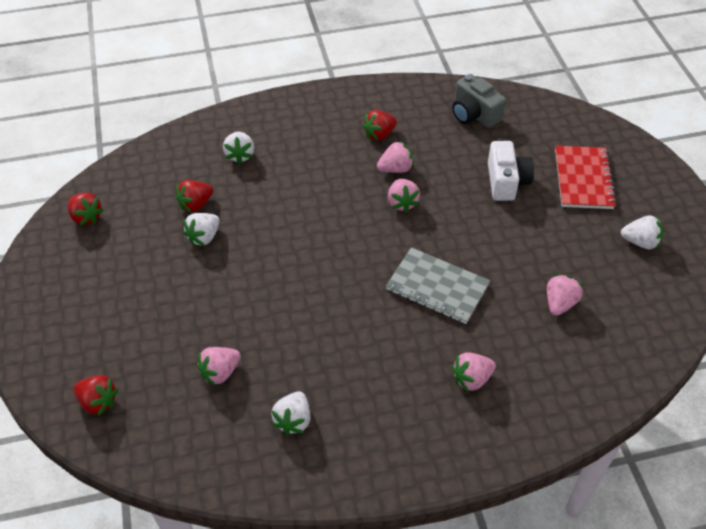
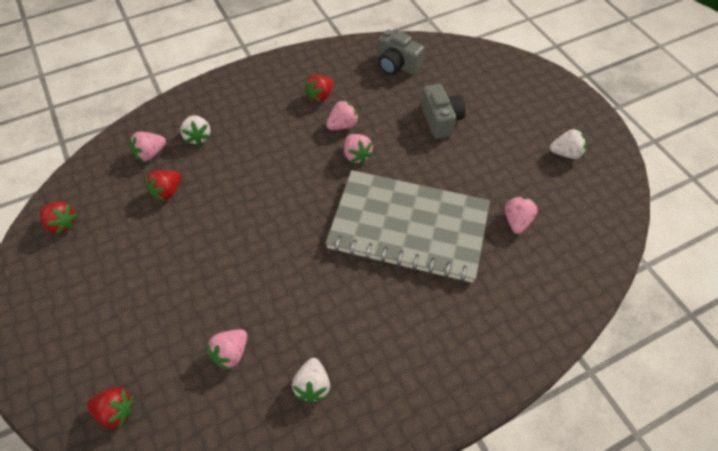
camera: 15 degrees left, 5 degrees up
white strawberry [183,213,220,246] -> none
grey notebook [386,247,490,324] -> grey notebook [325,170,490,283], size x1.81
pink strawberry [452,352,496,392] -> pink strawberry moved to [130,132,166,161]
white camera [488,141,534,201] -> grey camera [421,84,466,139]
red notebook [555,146,616,209] -> none

